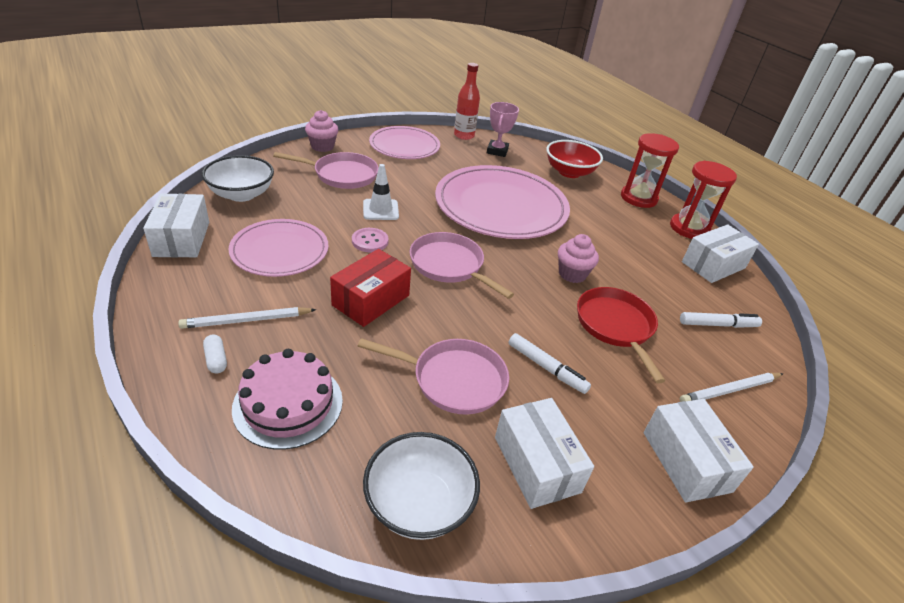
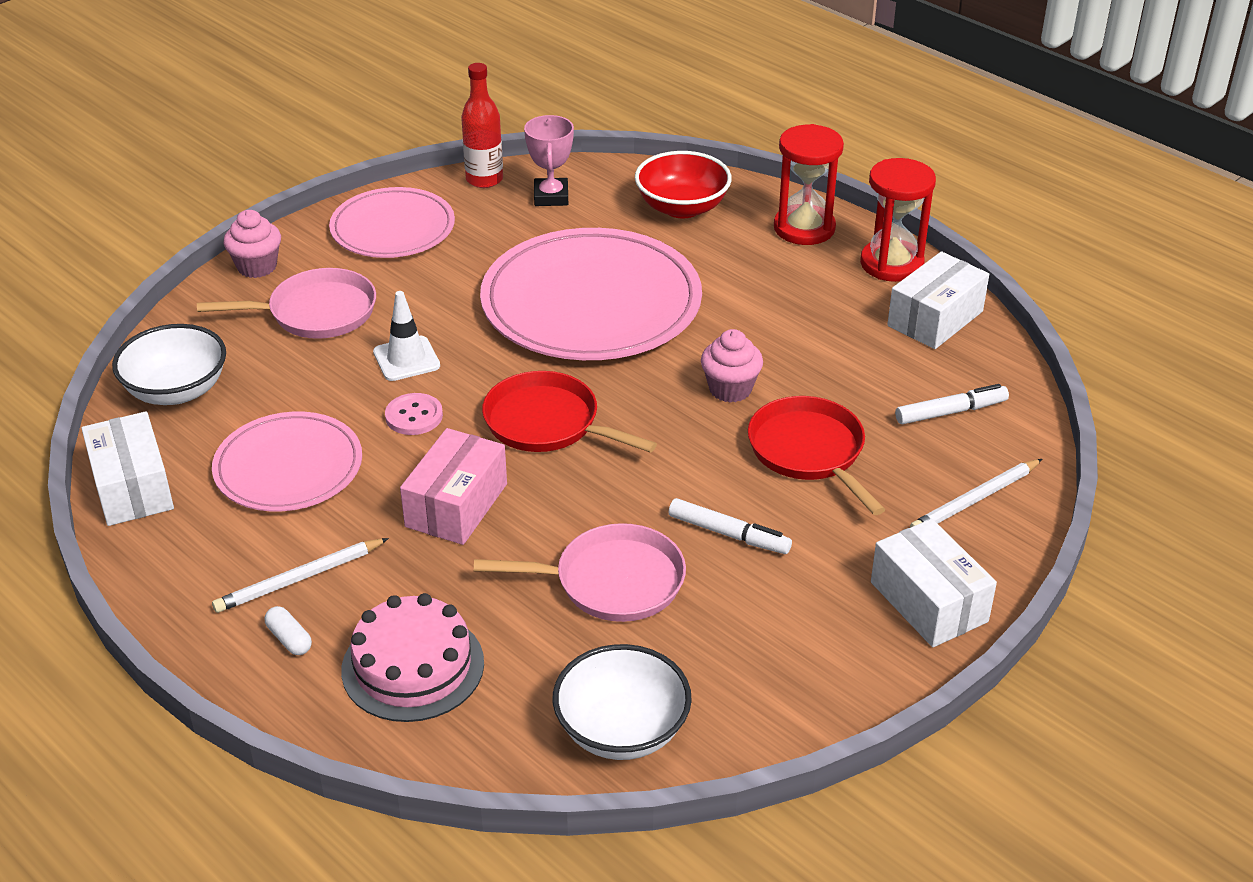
camera: 10 degrees left, 0 degrees up
red box [330,249,411,327] -> pink box [400,428,507,545]
pink pan [410,232,514,299] -> red pan [482,371,657,453]
white box [495,398,594,509] -> none

